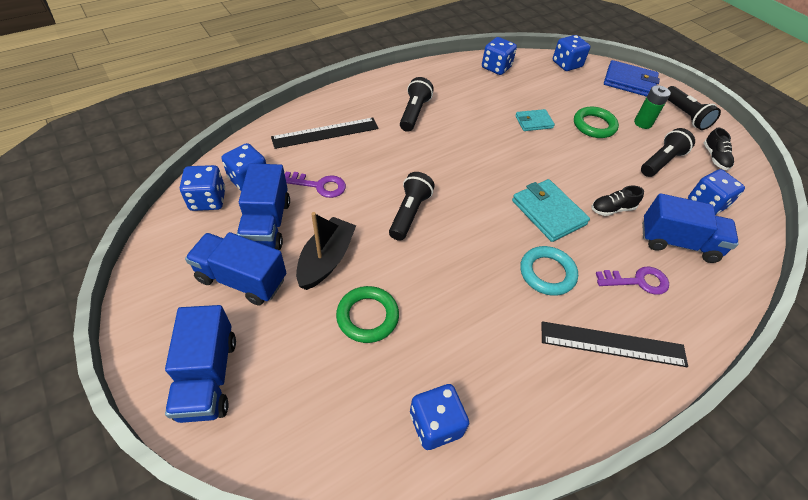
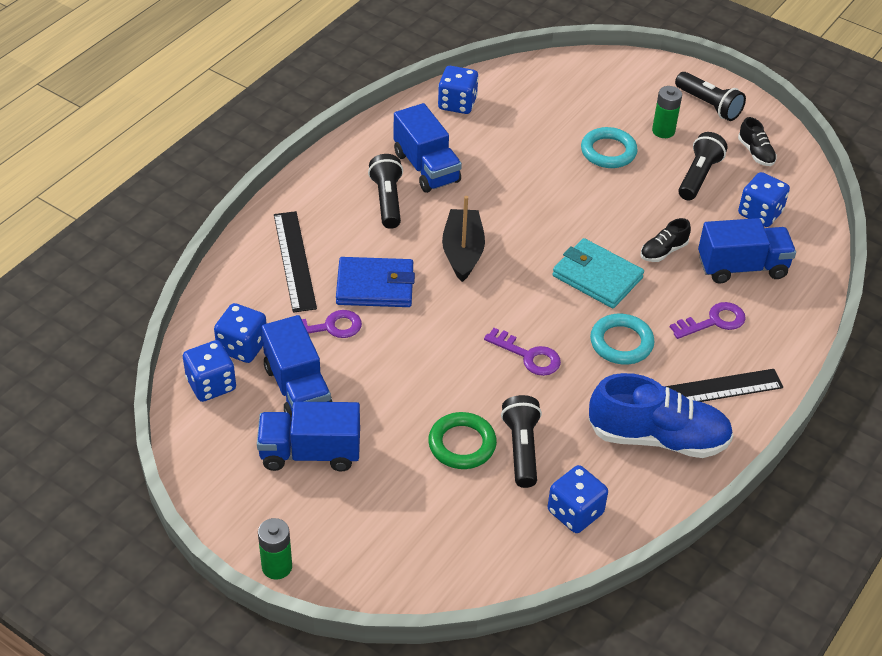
camera: 20 degrees left, 5 degrees down
blue truck [165,305,236,423] -> blue truck moved to [394,103,462,193]
black ruler [271,118,379,149] -> black ruler turned 60 degrees counterclockwise [274,211,317,313]
black boat [296,212,356,290] -> black boat moved to [442,196,485,282]
black flashlight [389,172,435,241] -> black flashlight moved to [501,395,542,488]
turquoise wallet [515,109,555,131] -> none
blue dice [553,35,590,71] -> none
green ring [574,107,619,138] -> turquoise ring [581,127,638,168]
blue wallet [604,60,660,97] -> blue wallet moved to [336,257,415,307]
none -> green battery [258,518,292,580]
none -> purple key [484,328,561,376]
none -> blue shoe [589,373,734,458]

